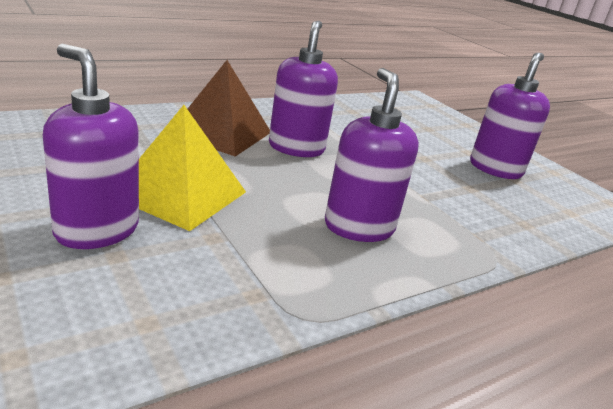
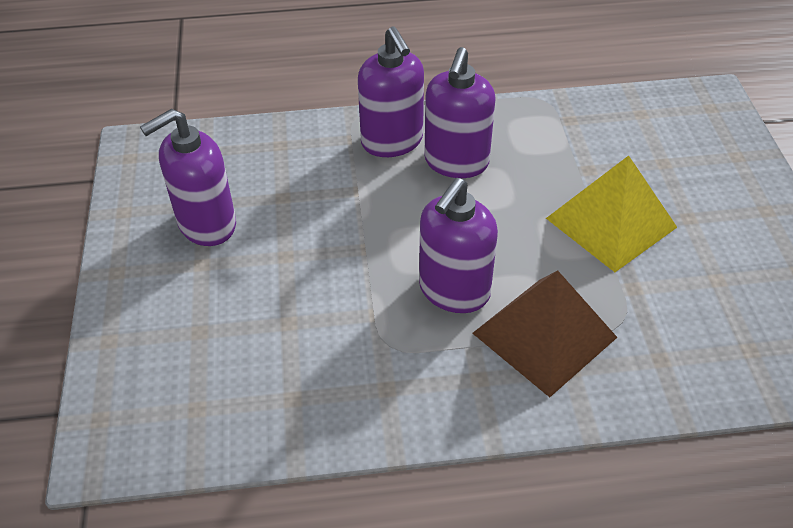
camera: 150 degrees left, 20 degrees up
purple soap dispenser [43,44,139,249] -> purple soap dispenser moved to [358,27,424,157]

